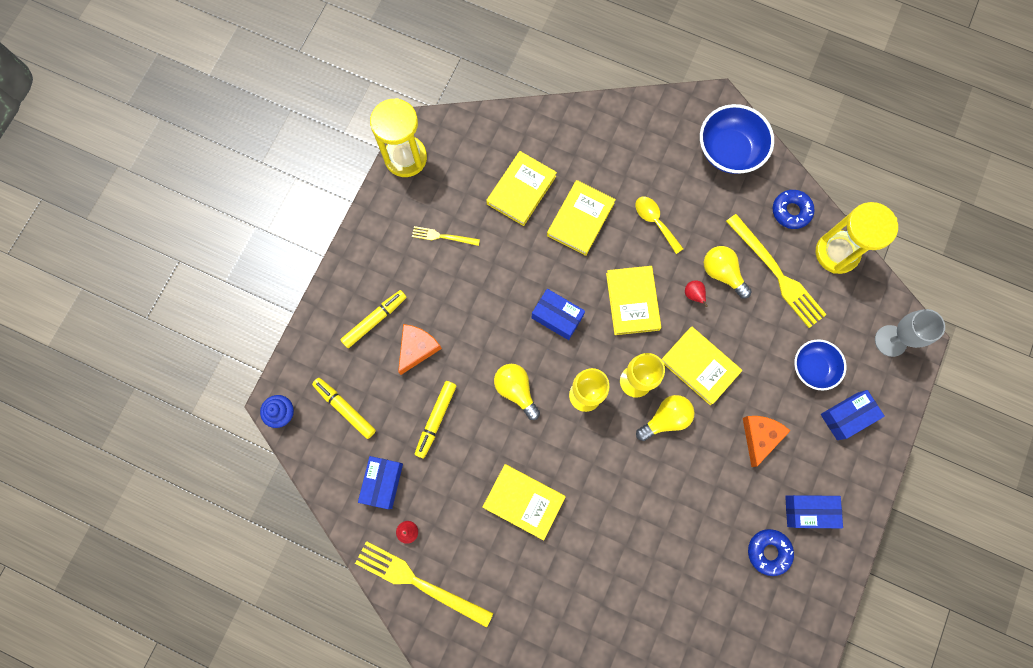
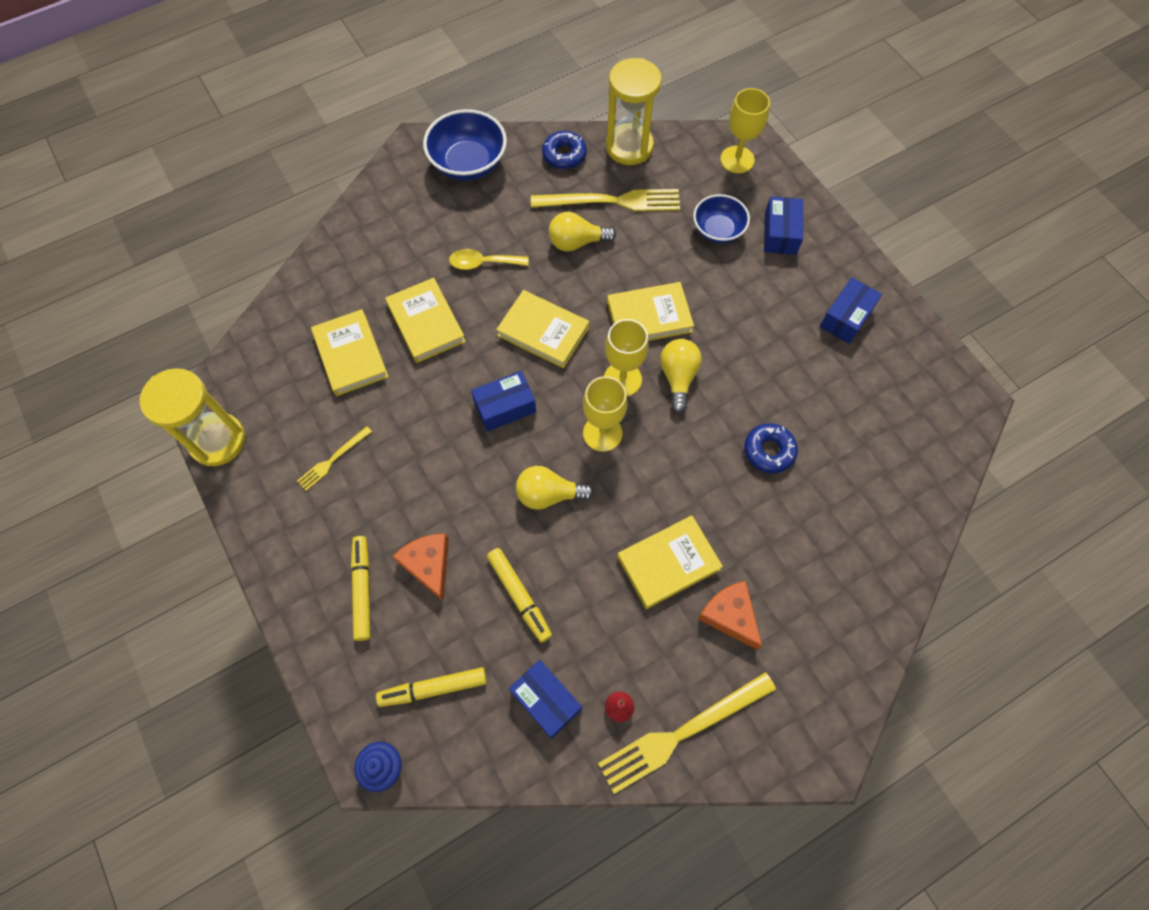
camera: 55 degrees left, 10 degrees down
red pear [685,281,707,307] -> none
orange cheese [743,416,791,467] -> orange cheese moved to [698,581,762,650]
blue donut [748,529,794,576] -> blue donut moved to [744,423,798,473]
grey goblet [875,309,945,357] -> yellow goblet [720,88,770,173]

